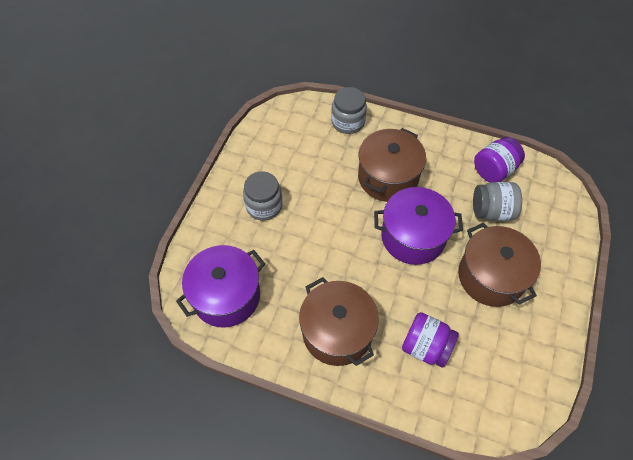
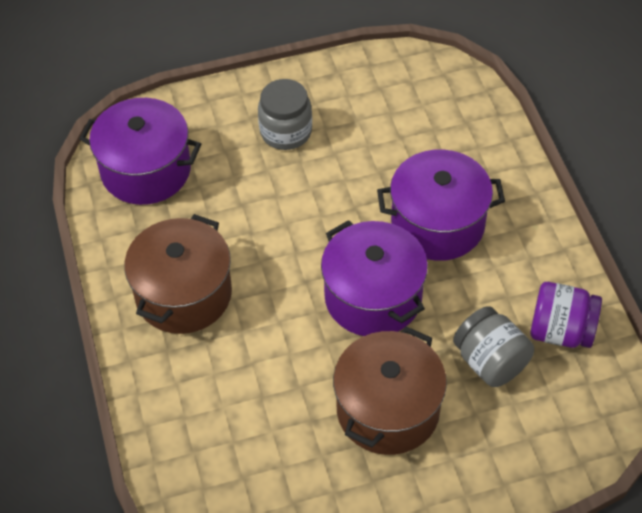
camera: 55 degrees right, 5 degrees down
grey jar [331,87,367,134] -> none
brown pot [358,128,426,202] -> purple pot [377,150,505,261]
purple jar [402,312,459,368] -> none

